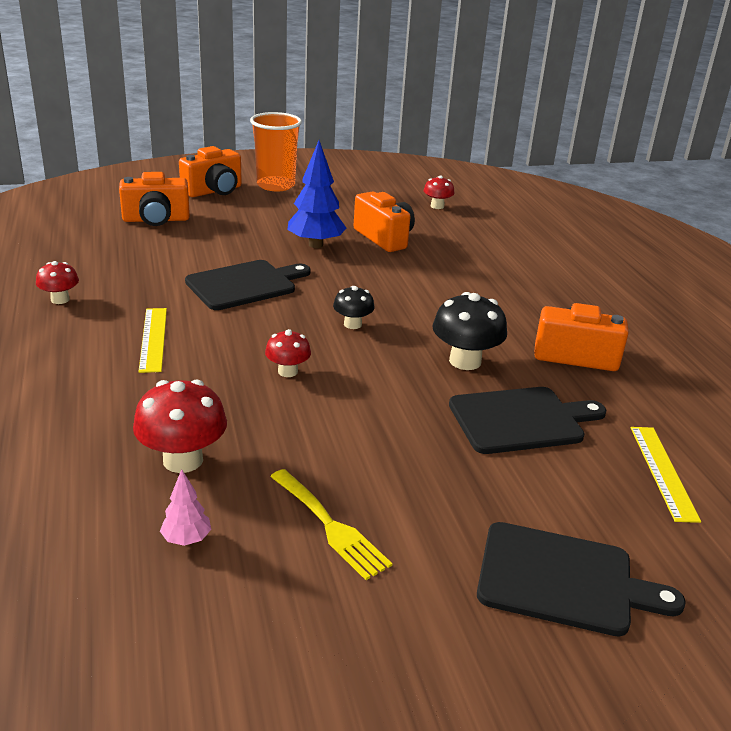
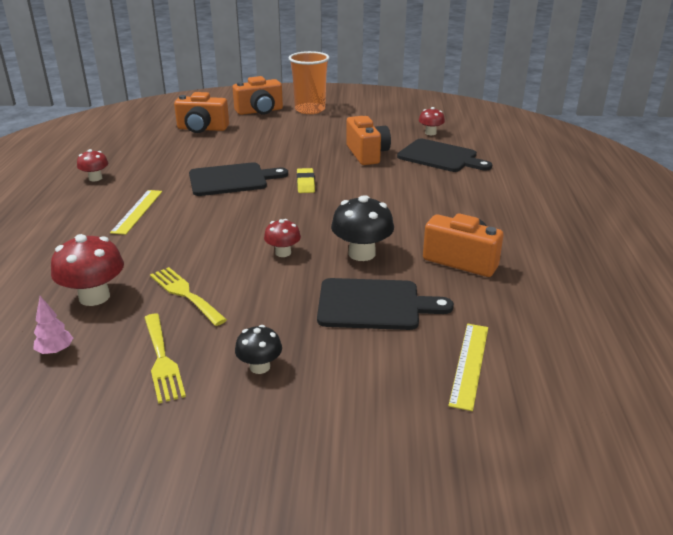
camera: 20 degrees right, 0 degrees up
red mushroom [265,329,311,377] -> red mushroom moved to [264,219,301,257]
blue tree [288,141,346,248] -> none
black mushroom [333,286,375,329] -> black mushroom moved to [235,325,282,374]
black cutting board [477,522,686,637] -> black cutting board moved to [397,139,492,172]
none -> yellow fork [150,267,227,326]
none -> yellow eraser [297,168,315,193]

